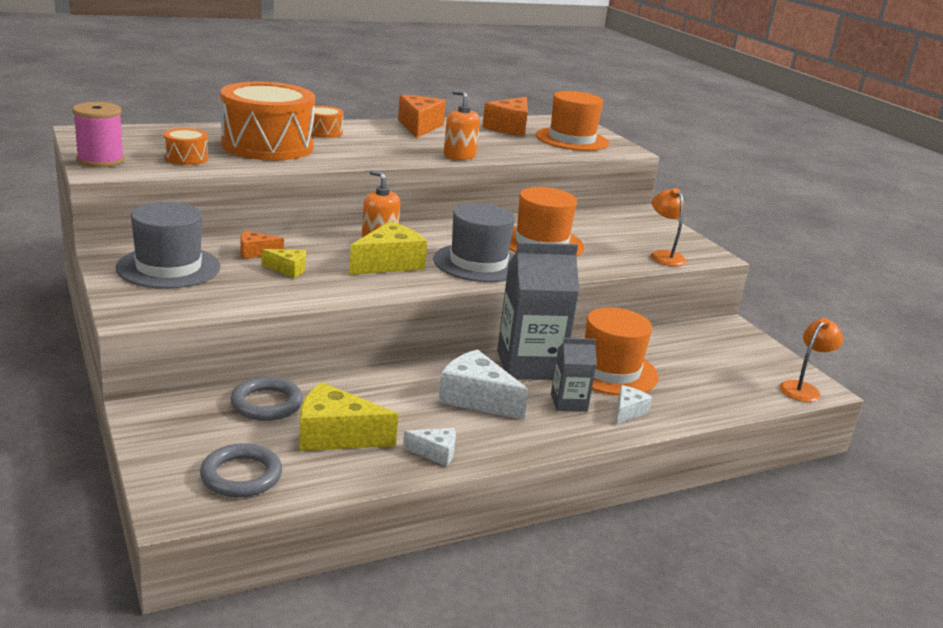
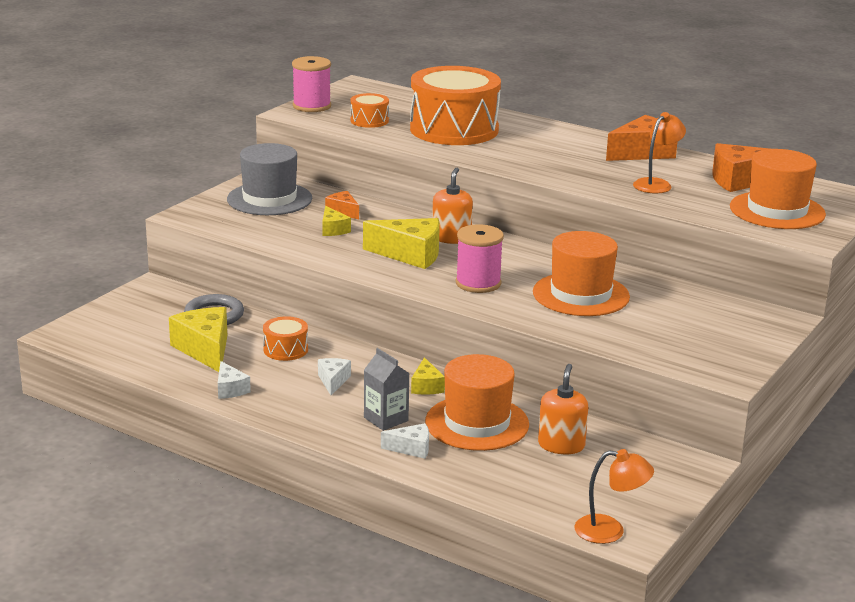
camera: 60 degrees right, 0 degrees up
grey ring [200,443,282,497] -> none
orange drum [311,106,344,138] -> orange drum moved to [263,316,308,361]
grey hat [433,203,515,282] -> pink spool [456,224,504,293]
white cheese [438,349,529,420] -> white cheese [318,358,351,395], size x0.54
orange soap dispenser [444,90,480,160] -> orange soap dispenser moved to [538,364,588,454]
grey carton [497,242,579,380] -> yellow cheese [411,357,445,395]
orange lamp [651,188,687,266] -> orange lamp moved to [633,112,686,193]

